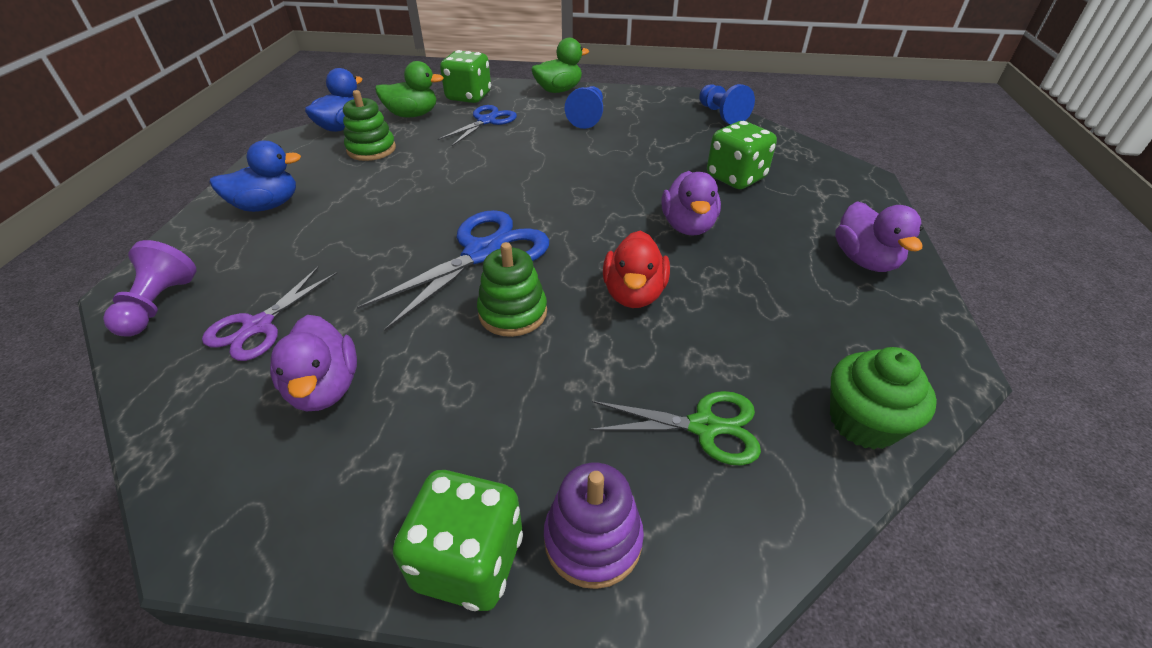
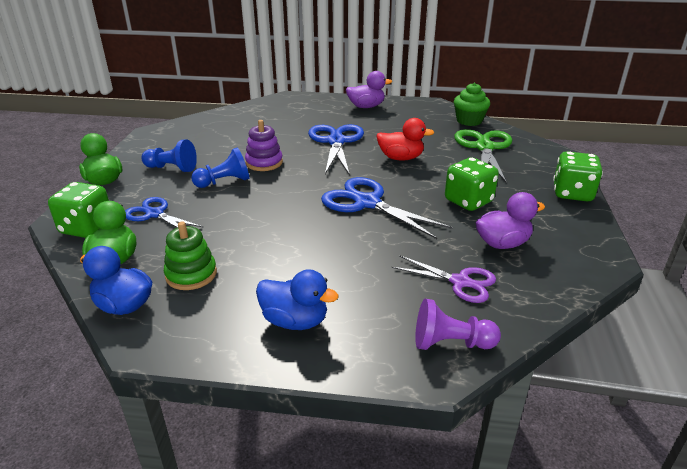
camera: 90 degrees left, 10 degrees down
blue duck [209,141,301,212] -> blue duck turned 135 degrees clockwise [256,269,339,330]
green stacking toy [477,242,547,337] -> none
purple stacking toy [544,463,644,589] -> purple stacking toy moved to [245,120,283,171]
green scissors [590,391,761,466] -> green scissors [454,129,512,184], size x1.57
purple duck [661,171,721,236] -> blue scissors [308,124,364,176]
blue pawn [699,84,755,124] -> blue pawn moved to [191,147,249,188]
green dice [707,121,777,189] -> green dice moved to [445,157,499,211]

